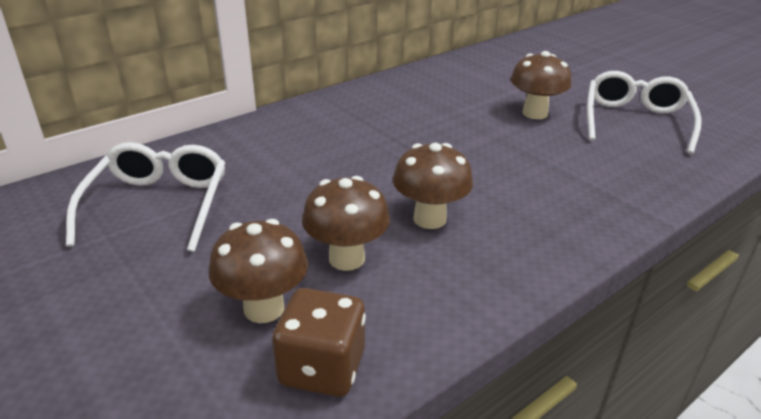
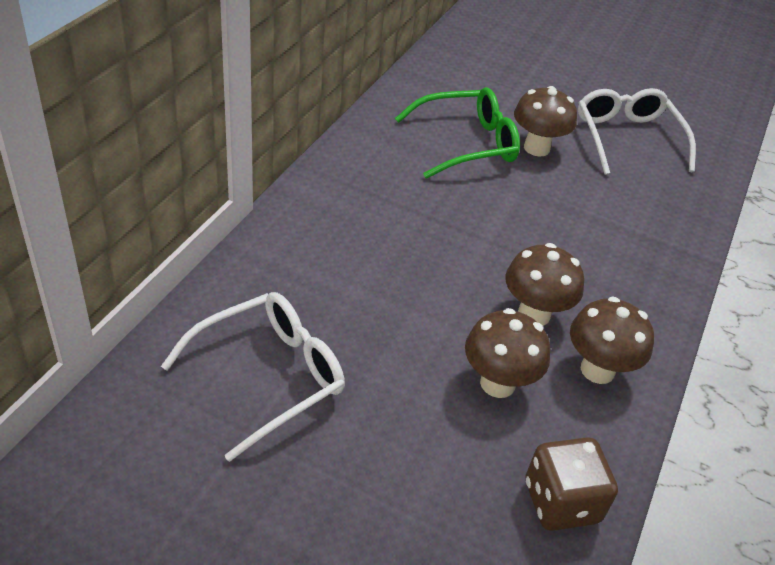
camera: 30 degrees left, 10 degrees up
white glasses [66,142,225,252] -> white glasses turned 75 degrees clockwise [161,292,345,462]
brown mushroom [209,219,308,323] -> brown mushroom moved to [570,297,654,384]
none -> green glasses [395,87,520,179]

